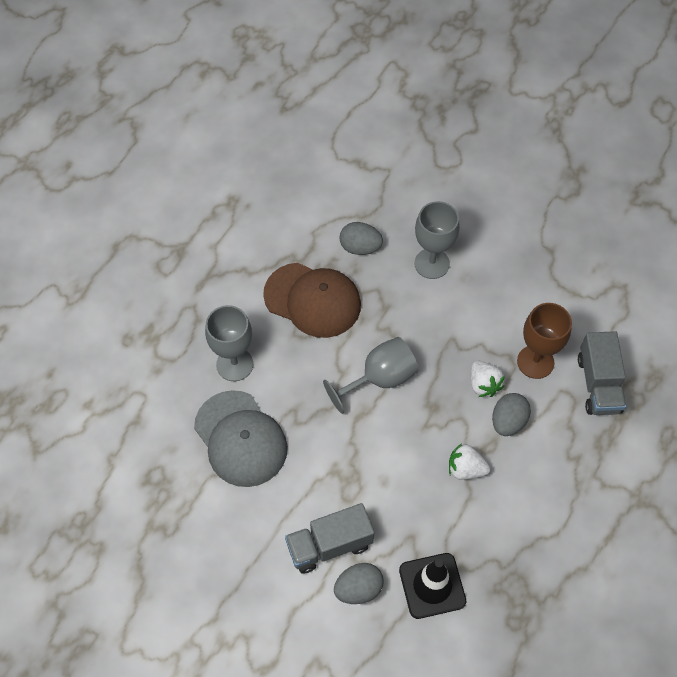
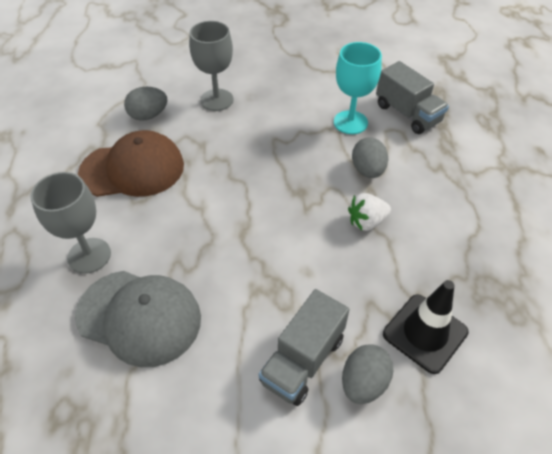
camera: 35 degrees left, 10 degrees down
grey goblet [323,337,419,414] -> none
white strawberry [471,361,505,397] -> none
brown goblet [517,303,572,379] -> turquoise goblet [334,42,382,134]

